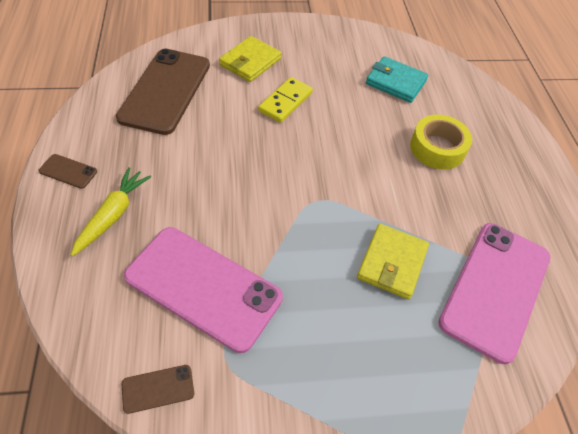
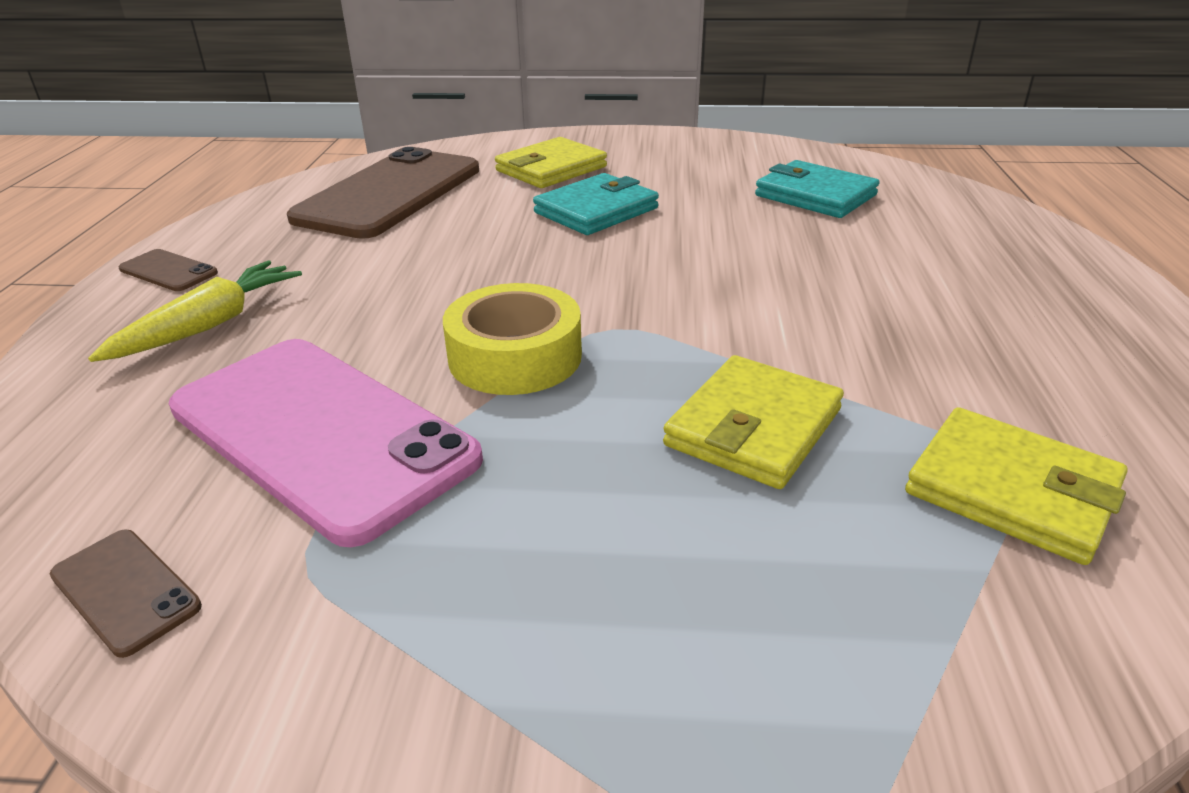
camera: 15 degrees right, 20 degrees down
brown phone [122,365,194,414] -> brown phone turned 45 degrees clockwise [50,530,202,658]
yellow domino [258,77,313,123] -> turquoise wallet [533,173,659,235]
yellow tape [410,115,472,170] -> yellow tape moved to [443,283,582,395]
pink phone [438,223,550,364] -> yellow wallet [905,407,1127,565]

